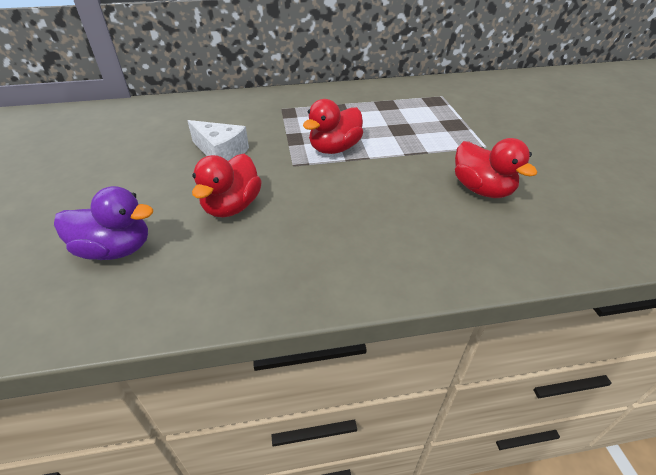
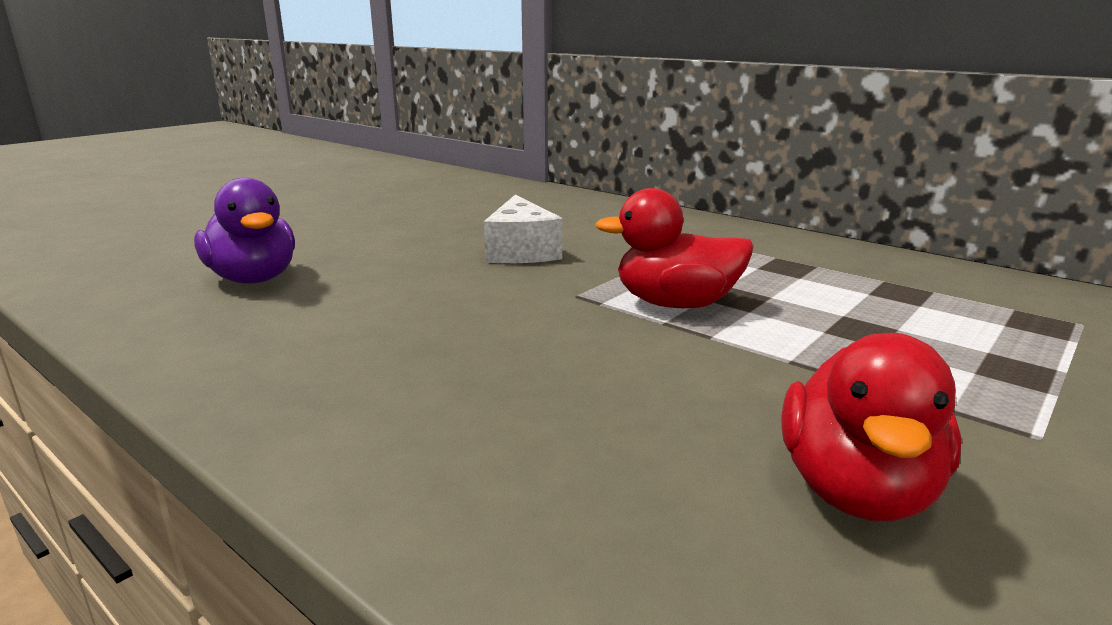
camera: 50 degrees right, 20 degrees down
red duck [192,154,262,218] -> none

